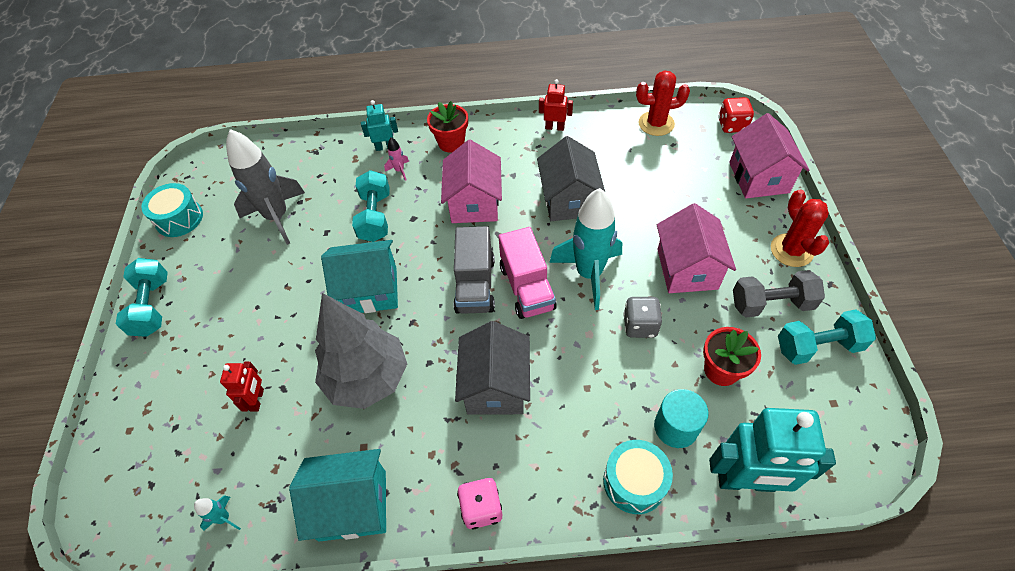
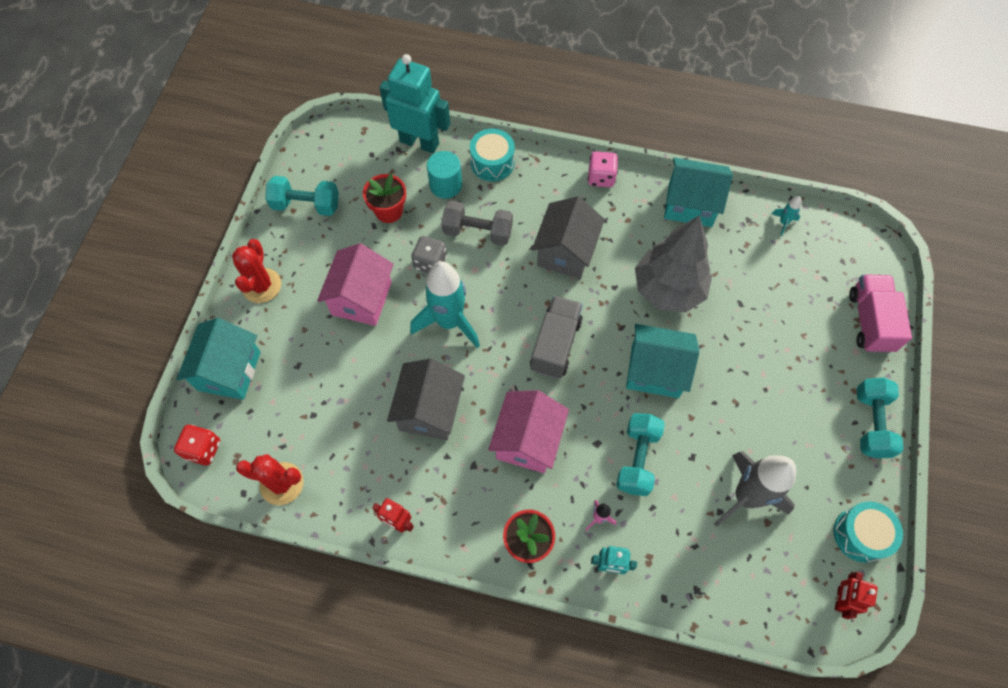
camera: 165 degrees left, 10 degrees up
red robot [220,361,264,412] -> red robot moved to [835,572,878,619]
pink truck [499,227,557,319] -> pink truck moved to [849,274,912,353]
pink house [729,113,809,199] -> turquoise house [176,318,261,400]
grey dumbbell [733,270,825,317] -> grey dumbbell moved to [441,200,513,246]

